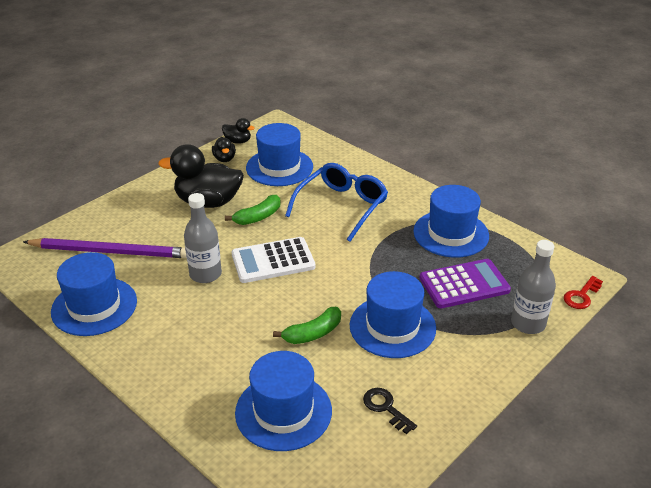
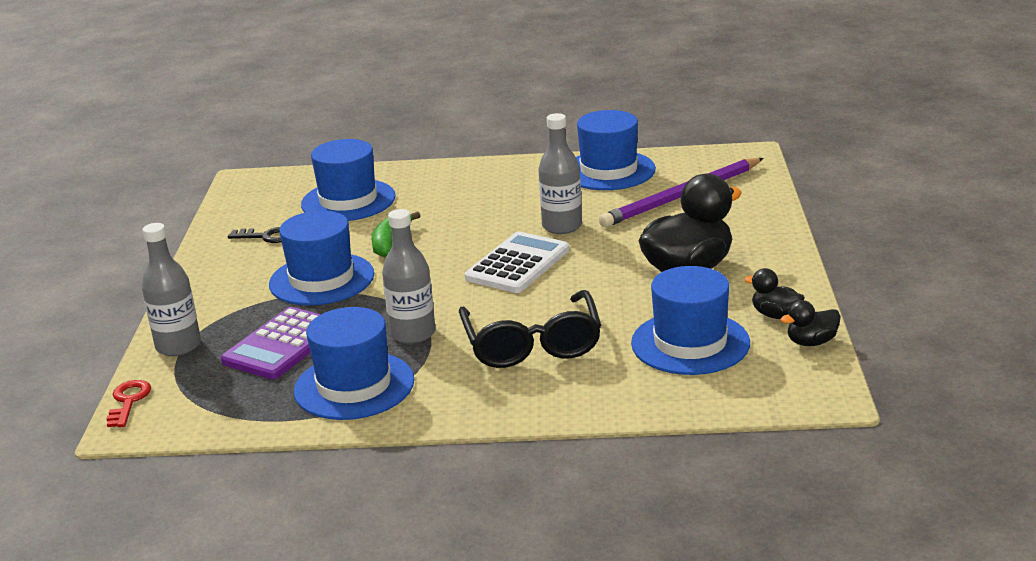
camera: 140 degrees right, 10 degrees down
green banana [225,195,280,225] -> none
blue glasses [285,163,388,242] -> black glasses [459,290,601,368]
none -> grey bottle [382,209,435,344]

